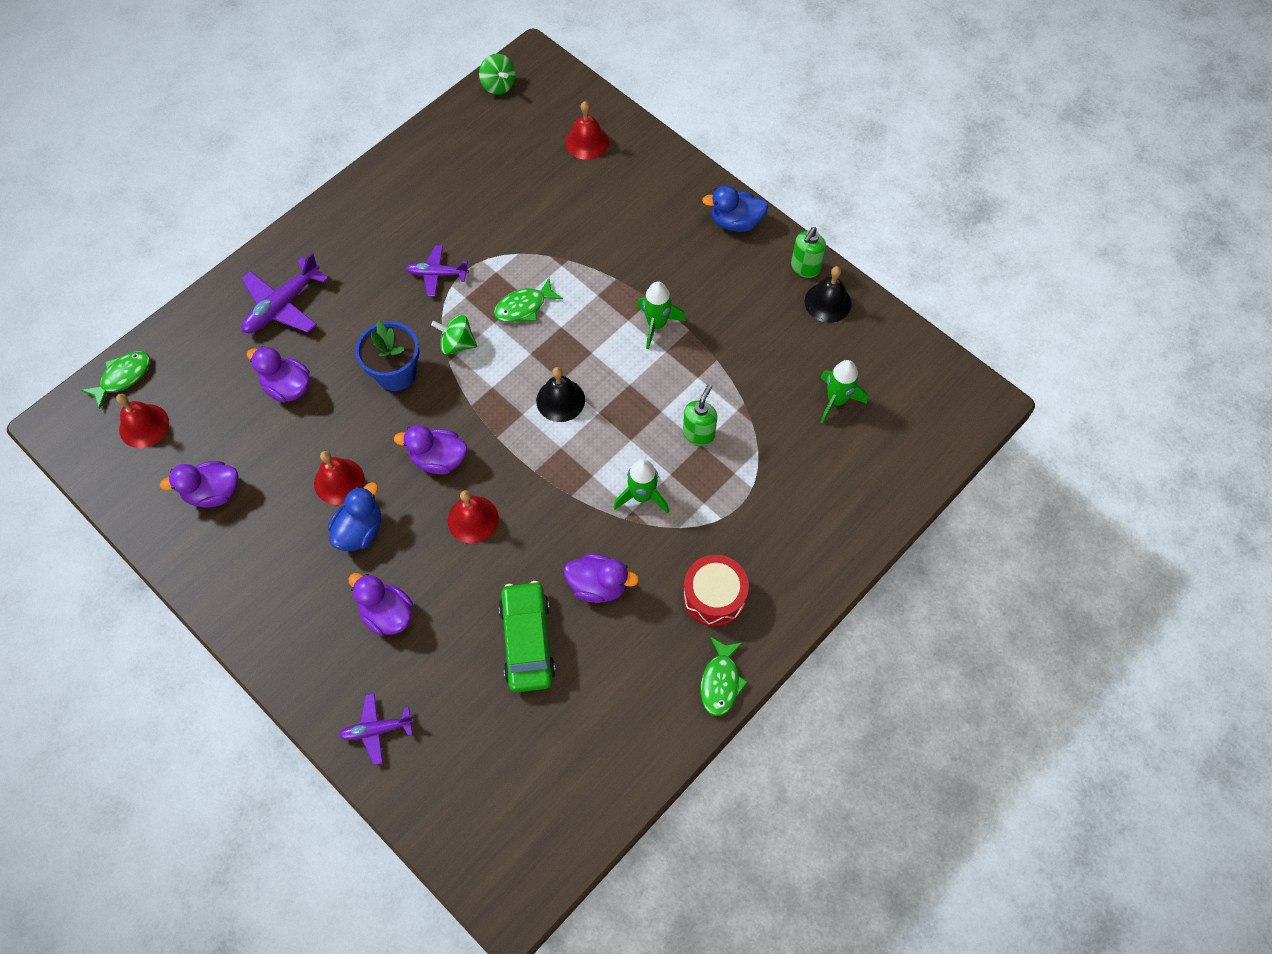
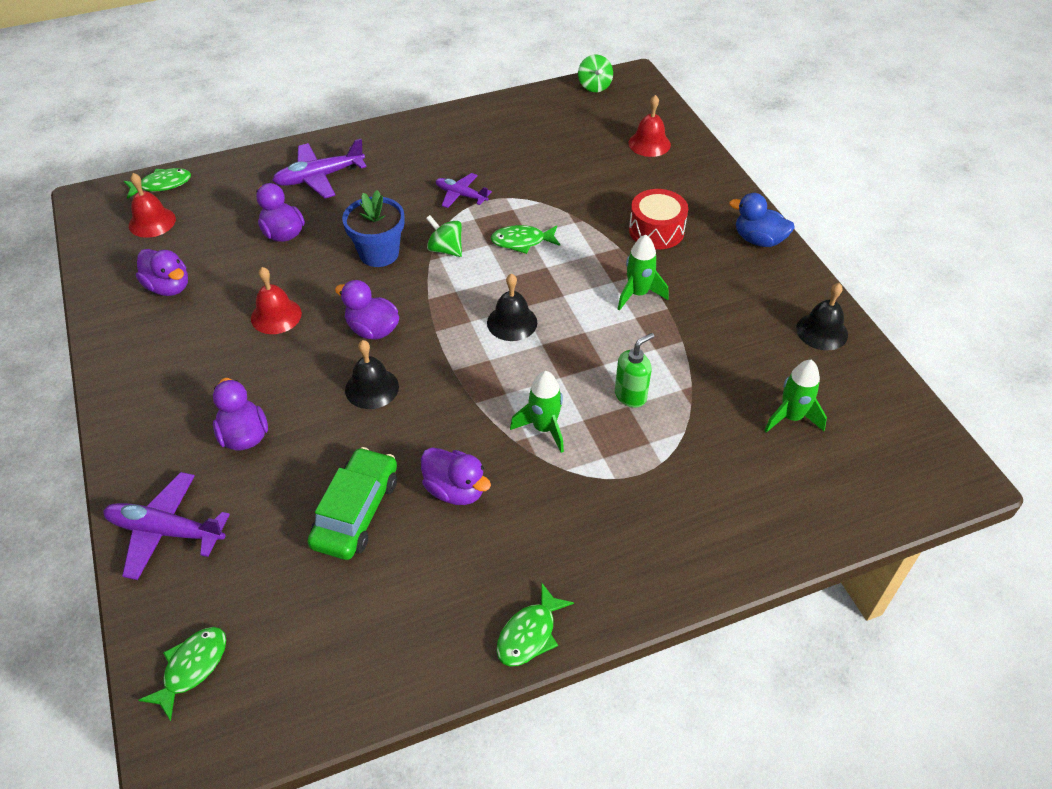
camera: 25 degrees right, 15 degrees down
purple duck [159,461,238,508] -> purple duck turned 150 degrees counterclockwise [136,249,188,296]
blue duck [328,482,381,551] -> none
purple plane [338,693,414,765] -> purple plane [103,472,230,580], size x1.59
red bell [448,490,499,543] -> black bell [345,340,399,409]
red drum [683,555,749,627] -> red drum moved to [629,189,688,249]
green soap dispenser [791,227,826,278] -> none
none -> green fish [138,627,226,721]

